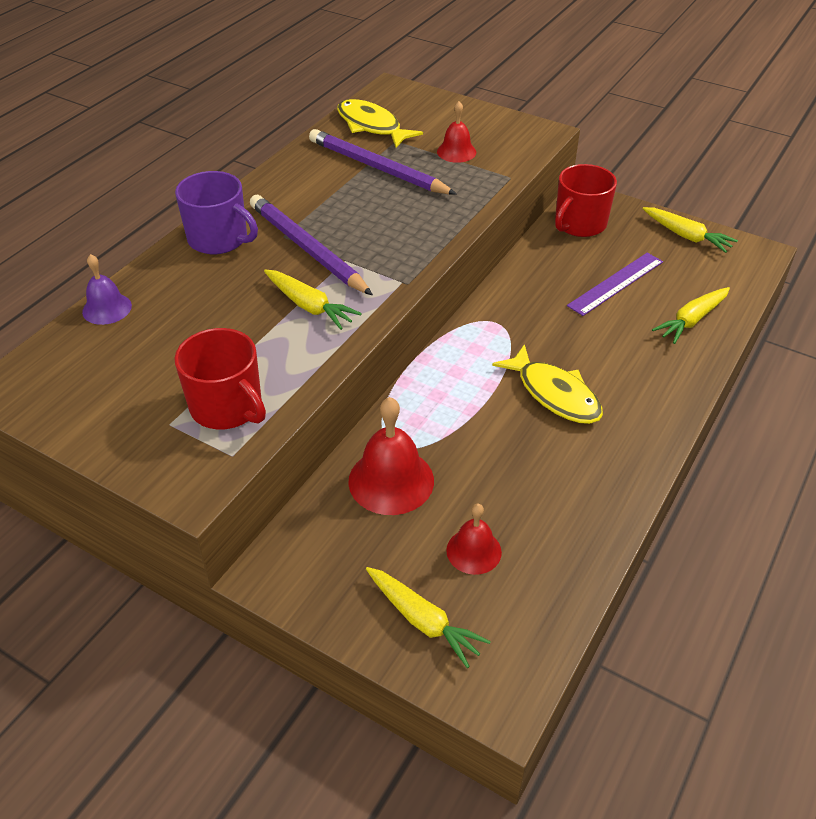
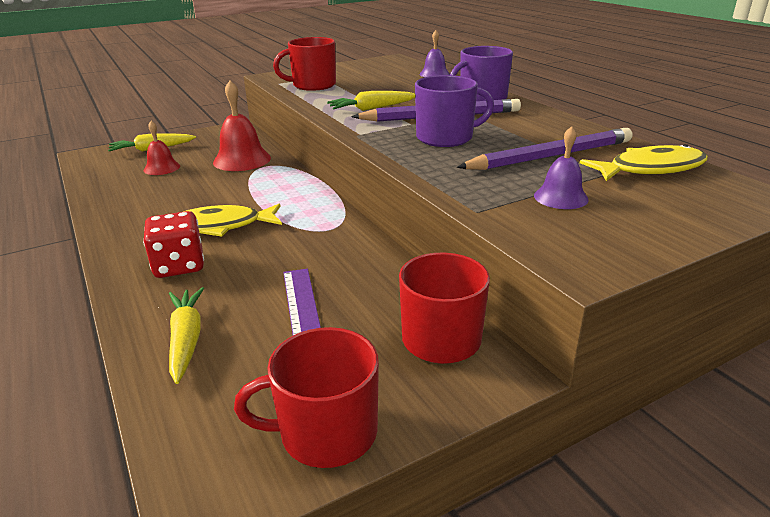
camera: 120 degrees right, 15 degrees down
red bell [437,101,476,163] -> purple bell [534,126,589,209]
yellow carrot [643,207,738,253] -> red mug [234,327,379,468]
none -> red dice [143,211,204,278]
none -> purple mug [415,75,494,147]

